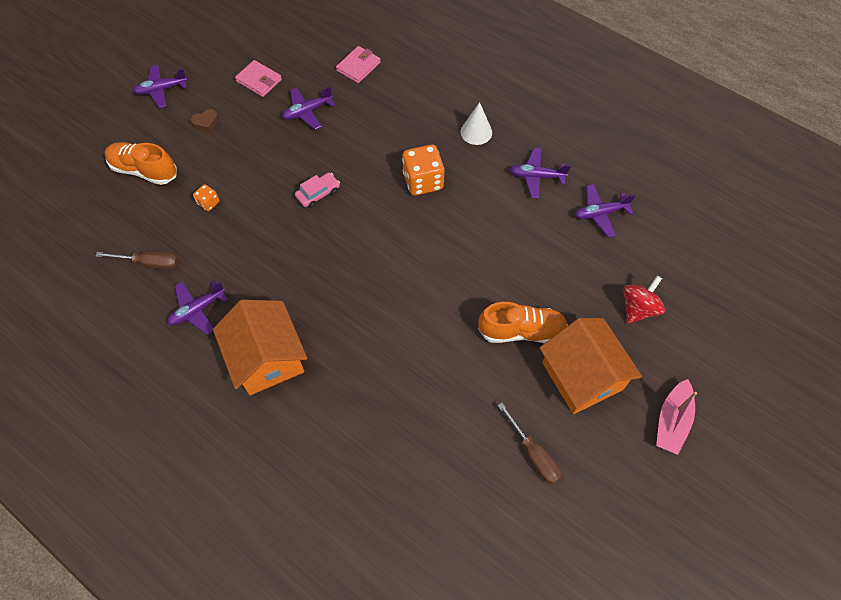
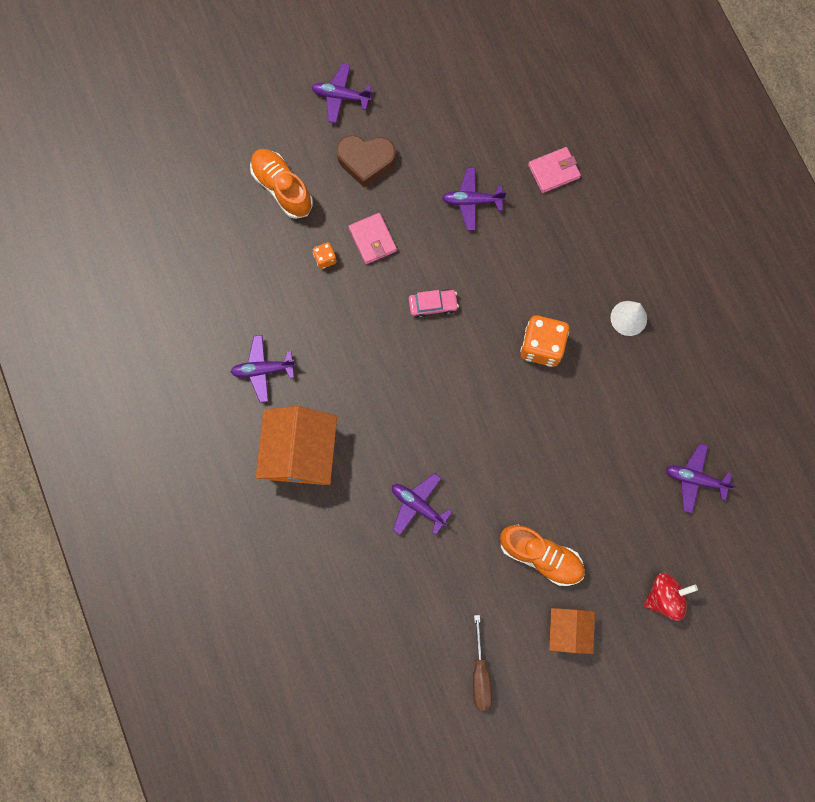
camera: 30 degrees right, 15 degrees up
brown screwdriver [96,251,178,270] -> none
brown heart [191,109,219,132] -> brown heart [336,135,396,187], size x1.97
pink wallet [235,60,282,97] -> pink wallet moved to [348,213,397,264]
purple plane [510,148,571,199] -> purple plane moved to [392,473,452,535]
orange house [540,318,642,414] -> orange house [549,608,595,654], size x0.58
pink boat [656,379,697,455] -> none

